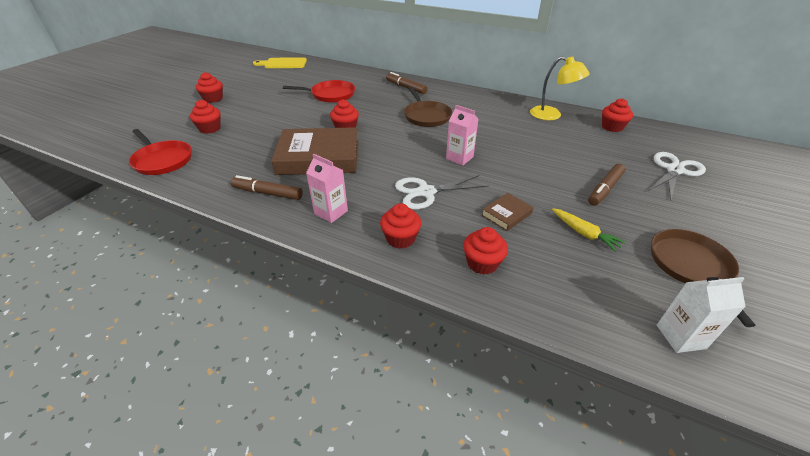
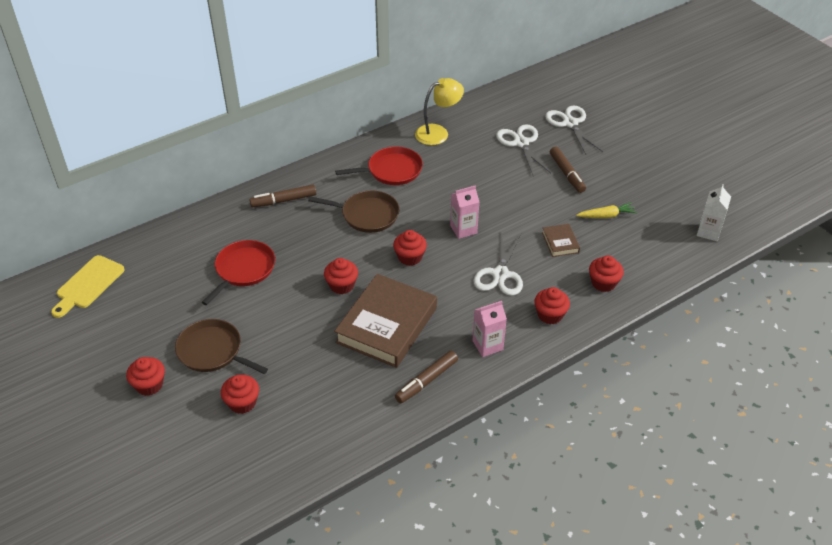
camera: 60 degrees left, 5 degrees up
red pan [129,129,192,175] -> red pan moved to [335,147,423,185]
red cupcake [602,98,633,132] -> red cupcake moved to [393,230,427,266]
brown pan [651,229,755,327] -> brown pan moved to [175,319,268,374]
none -> white scissors [496,124,551,175]

